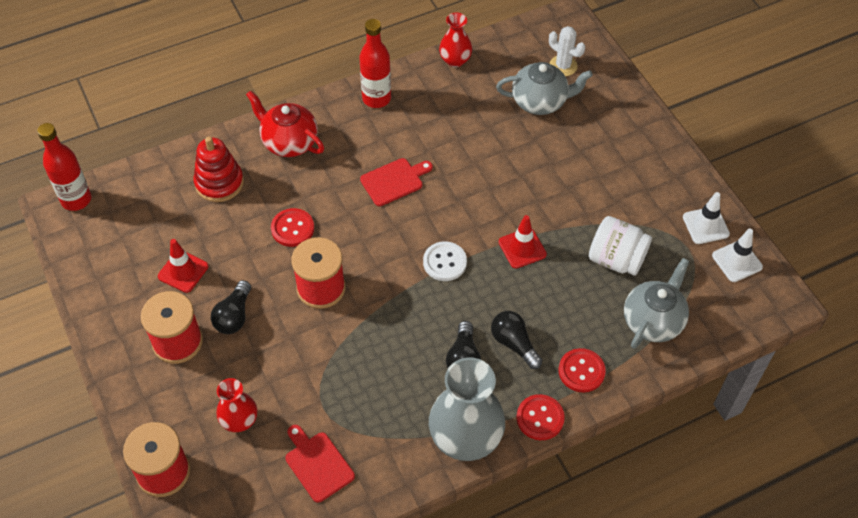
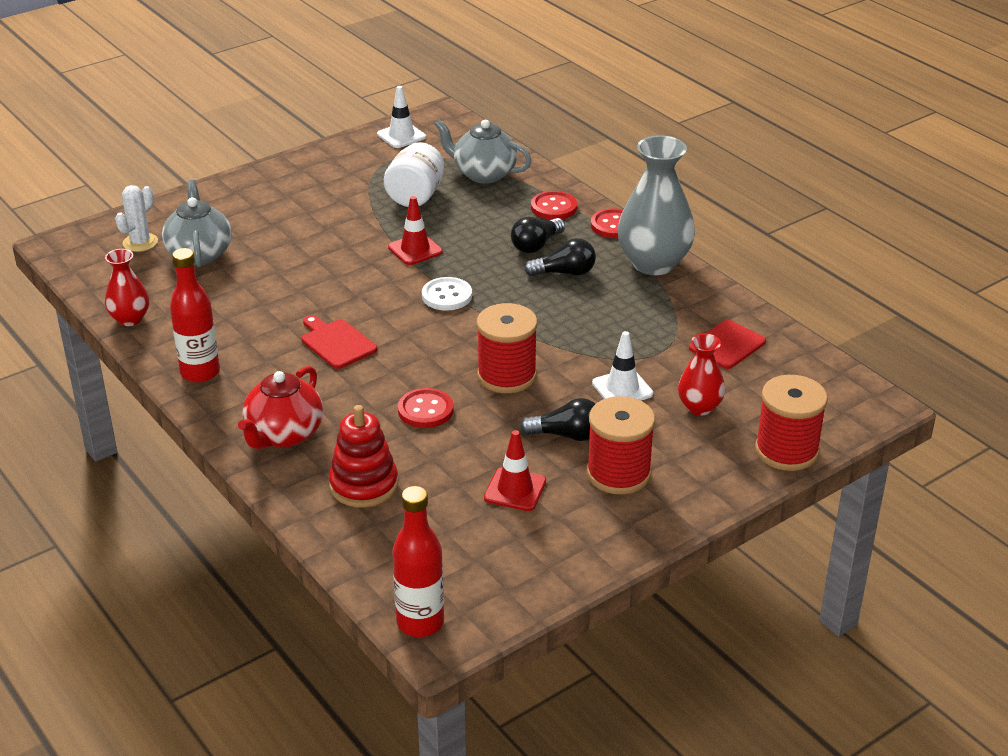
camera: 100 degrees left, 20 degrees down
white traffic cone [683,192,730,244] -> white traffic cone moved to [592,331,653,401]

